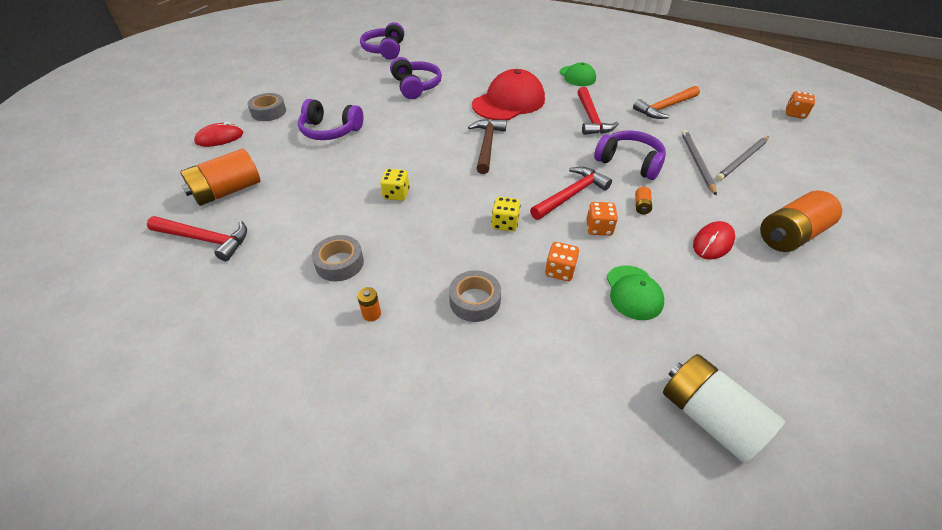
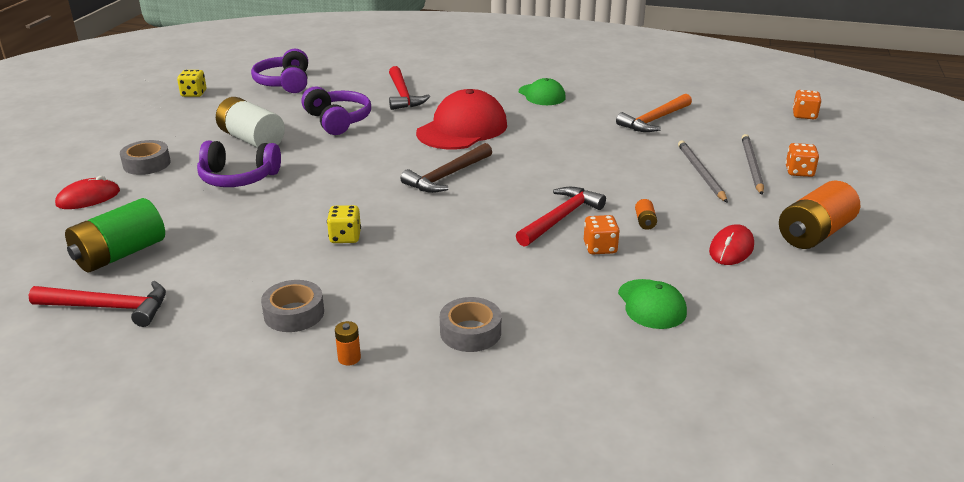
camera: 10 degrees left, 15 degrees down
orange battery [180,149,260,206] -> green battery [65,198,165,272]
brown hammer [468,119,507,174] -> brown hammer turned 135 degrees counterclockwise [401,143,492,193]
yellow dice [492,197,521,231] -> yellow dice moved to [177,70,206,97]
orange dice [545,242,579,281] -> orange dice moved to [785,143,819,177]
red hammer [577,87,619,135] -> red hammer moved to [389,66,430,110]
purple headphones [594,130,666,180] -> none
white battery [663,354,785,464] -> white battery moved to [216,97,285,148]
grey pencil [716,136,769,181] -> grey pencil turned 150 degrees clockwise [742,134,764,195]

